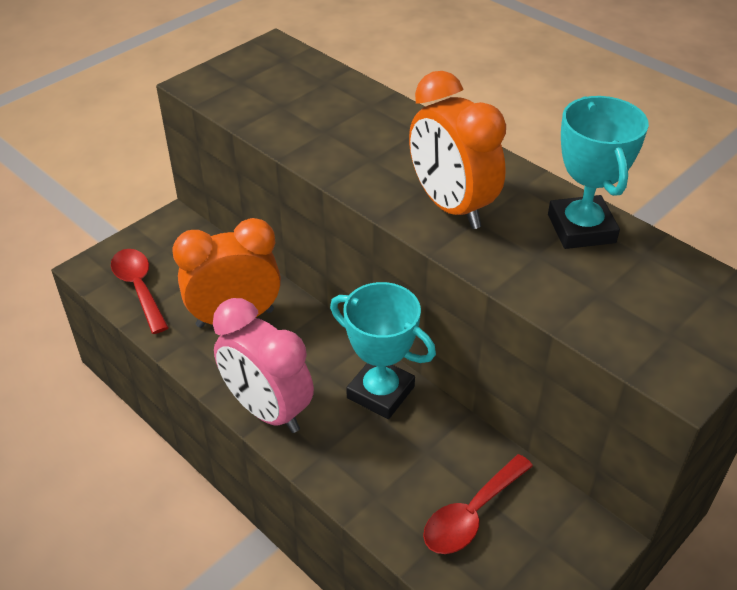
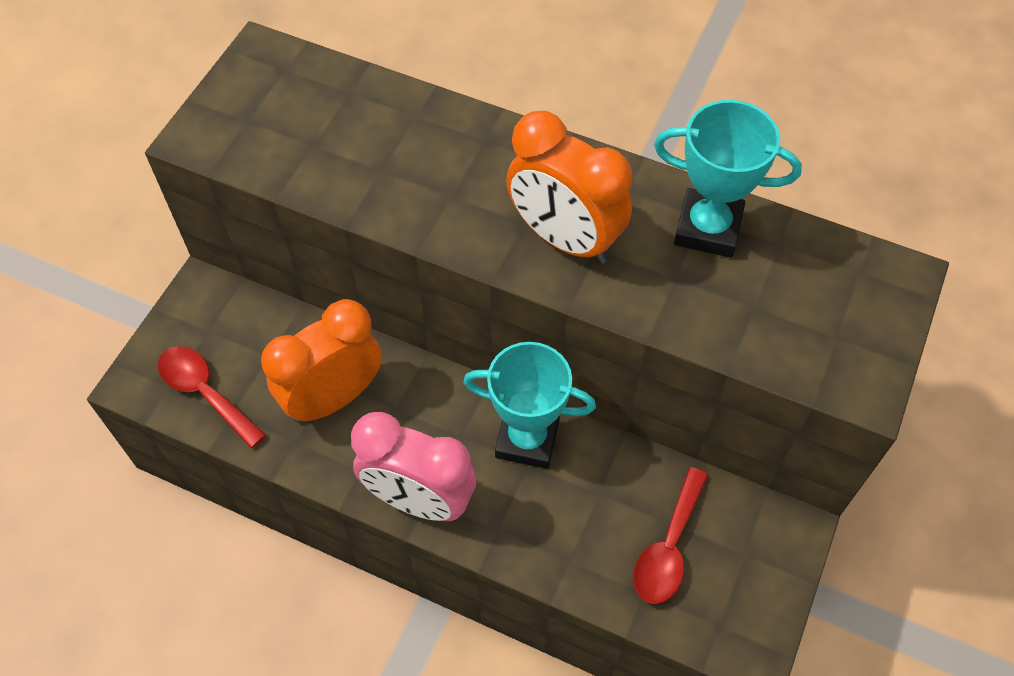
camera: 20 degrees left, 15 degrees up
turquoise trophy [548,96,649,249] -> turquoise trophy turned 45 degrees counterclockwise [654,100,802,258]

